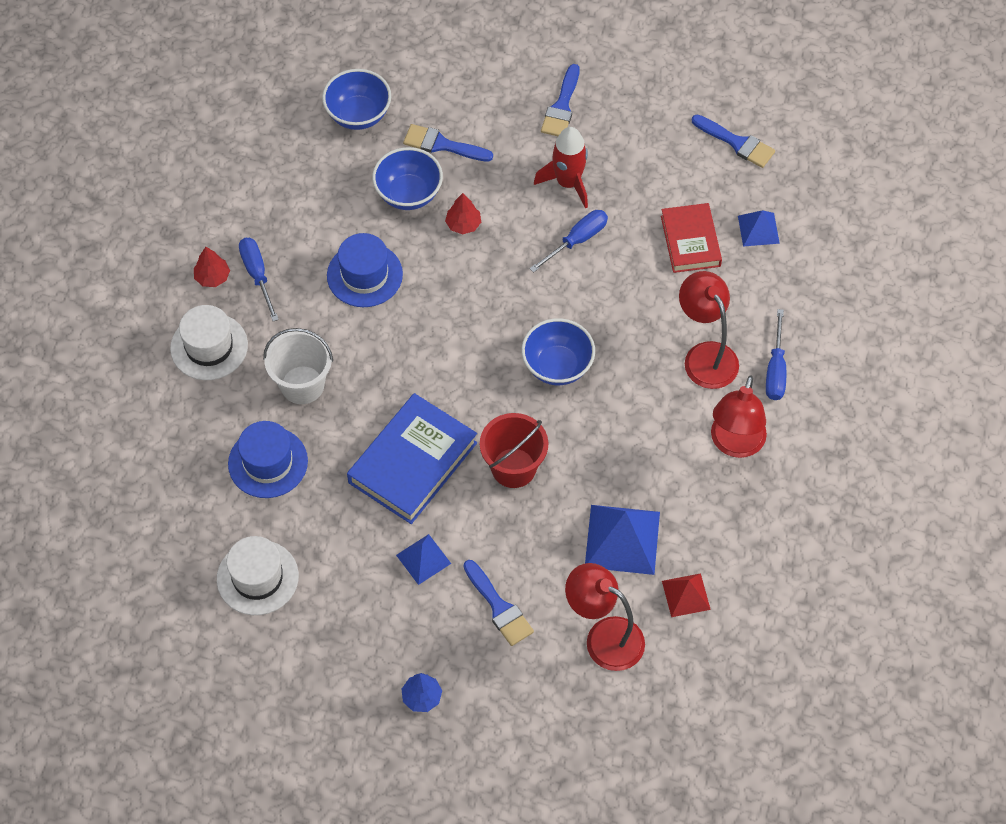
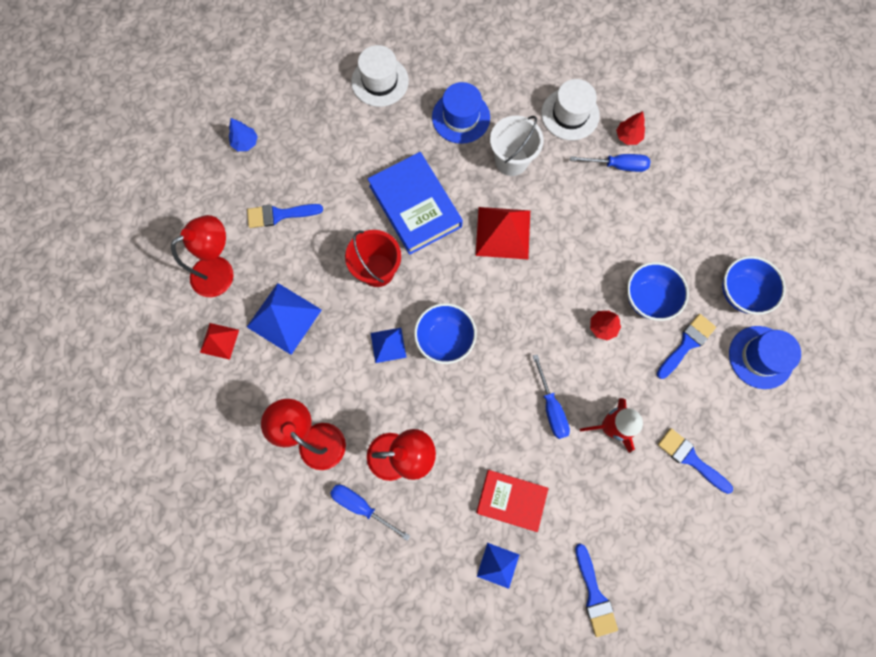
camera: 115 degrees right, 15 degrees up
blue hat [327,233,403,307] -> blue hat moved to [729,326,801,389]
blue pyramid [396,534,451,585] -> blue pyramid moved to [371,328,406,363]
blue brush [692,115,775,168] -> blue brush turned 75 degrees counterclockwise [575,544,618,637]
none -> red pyramid [476,207,530,259]

